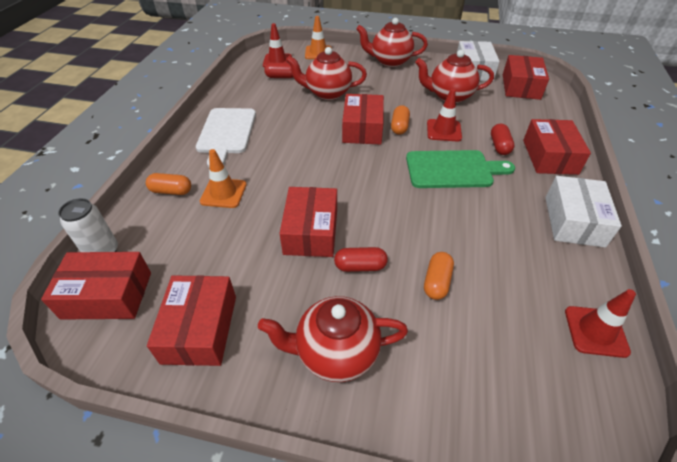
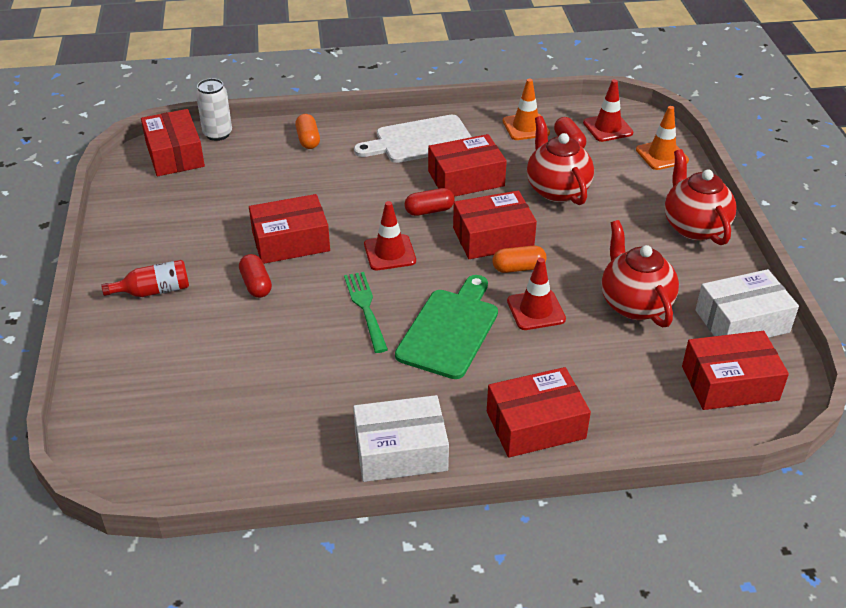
camera: 70 degrees right, 5 degrees down
red box [147,275,236,366] -> red box moved to [428,134,507,197]
orange traffic cone [200,149,247,208] -> orange traffic cone moved to [503,79,550,140]
red teapot [258,296,408,382] -> red bottle [101,260,189,297]
green cutting board [406,150,515,188] -> green cutting board turned 135 degrees counterclockwise [395,275,498,379]
orange capsule [424,252,454,300] -> none
red capsule [491,123,514,155] -> red capsule moved to [404,188,455,216]
red traffic cone [565,289,636,358] -> red traffic cone moved to [364,201,416,270]
none -> green fork [344,272,388,353]

